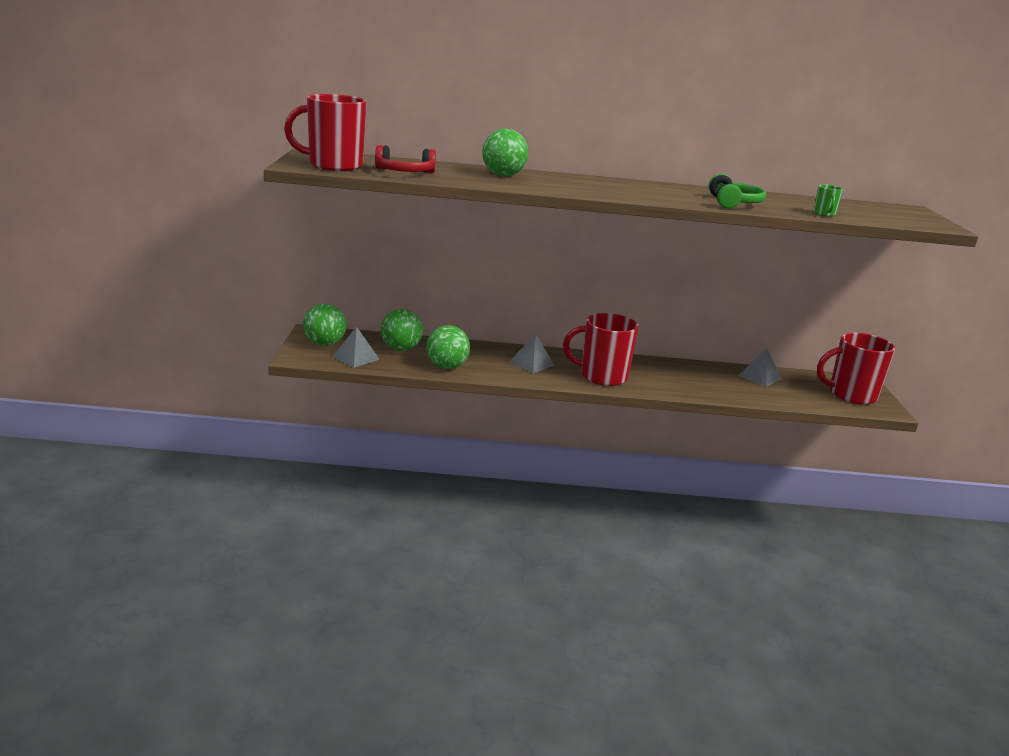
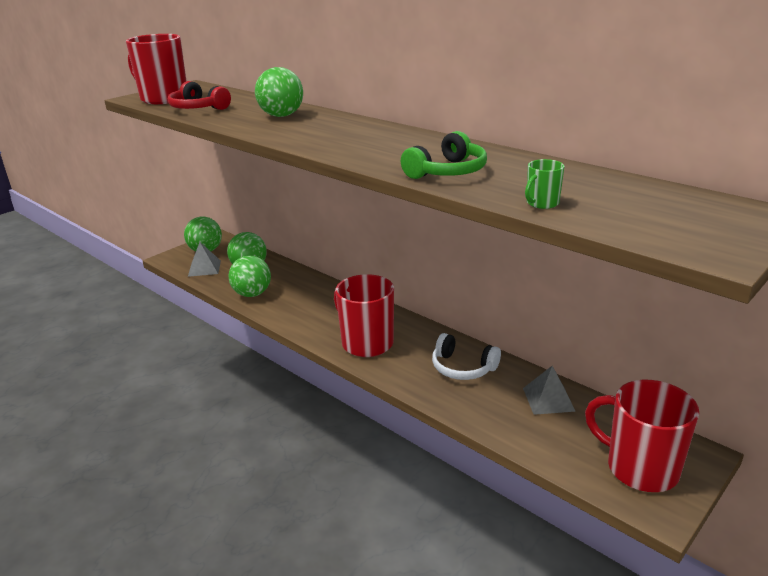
camera: 45 degrees right, 5 degrees up
grey pyramid [510,334,555,373] -> none
none -> white headphones [432,333,501,380]

